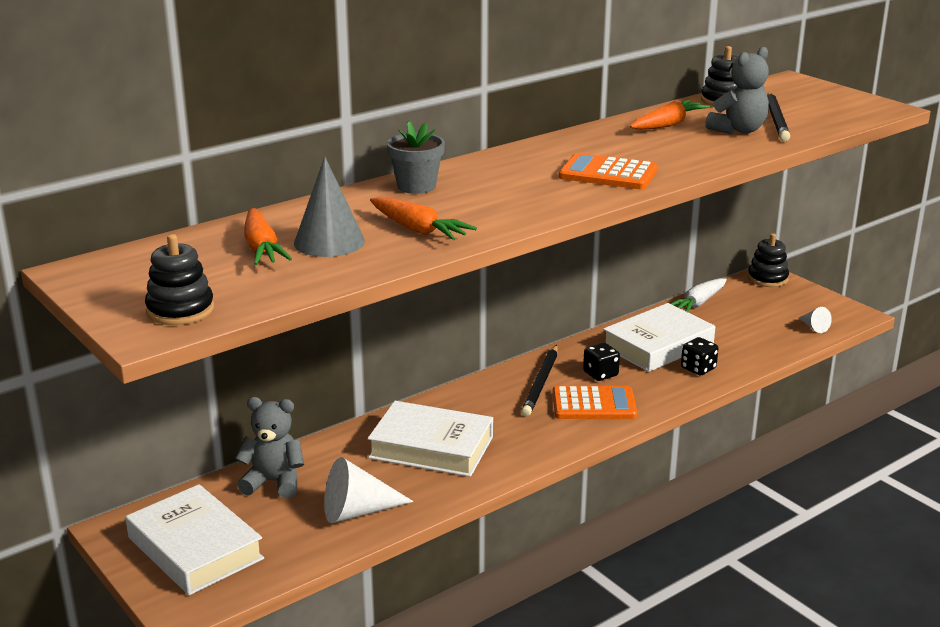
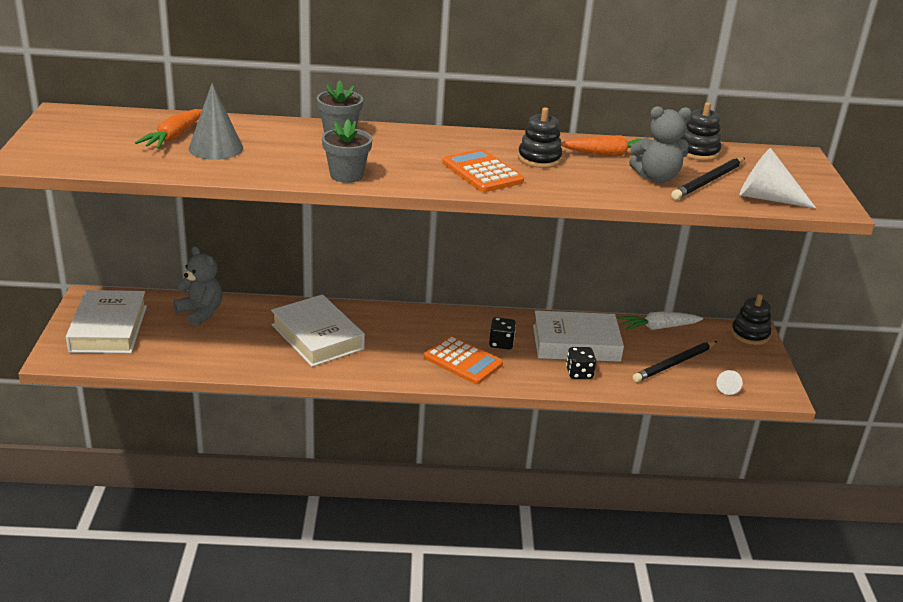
camera: 35 degrees right, 5 degrees up
black stacking toy [145,234,214,325] -> black stacking toy moved to [518,107,563,168]
white cone [324,457,414,523] -> white cone moved to [739,148,816,208]
orange carrot [370,197,477,240] -> none
black pencil [521,345,558,417] -> black pencil moved to [632,341,717,382]
none -> grey flower pot [322,119,373,183]

